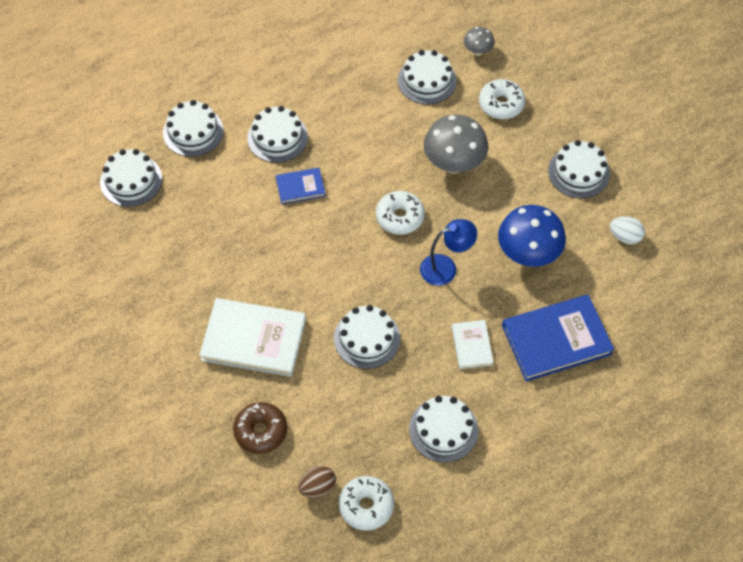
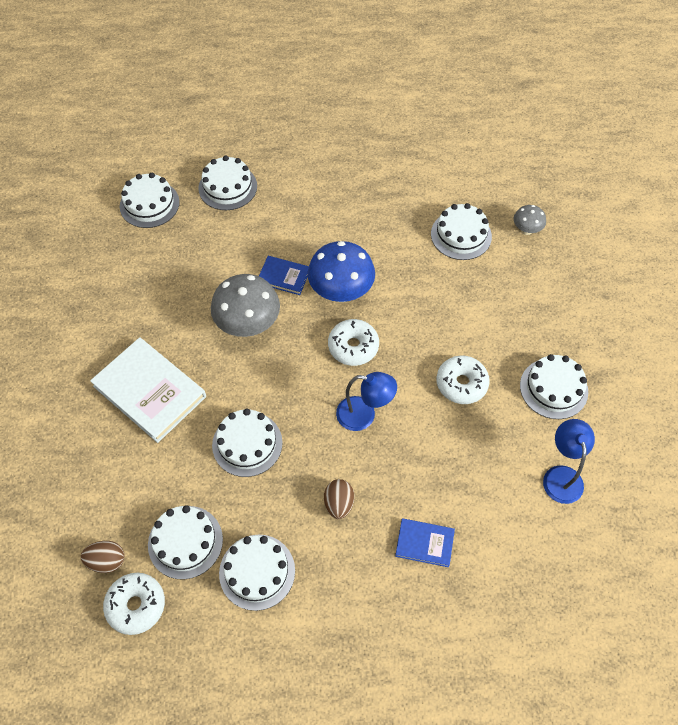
camera: 30 degrees right, 0 degrees up
brown donut [233,402,287,454] -> none
white cake [247,106,308,163] -> white cake moved to [148,505,223,580]
grey mushroom [424,115,488,174] -> grey mushroom moved to [211,274,280,337]
white book [452,320,494,369] -> brown egg [324,479,354,519]
white donut [479,79,525,119] -> white donut moved to [436,356,490,404]
blue mushroom [498,205,566,267] -> blue mushroom moved to [308,241,375,302]
blue book [502,294,614,382] -> blue book [395,518,455,567], size x0.52
white egg [610,216,645,244] -> blue lamp [543,419,595,504]

